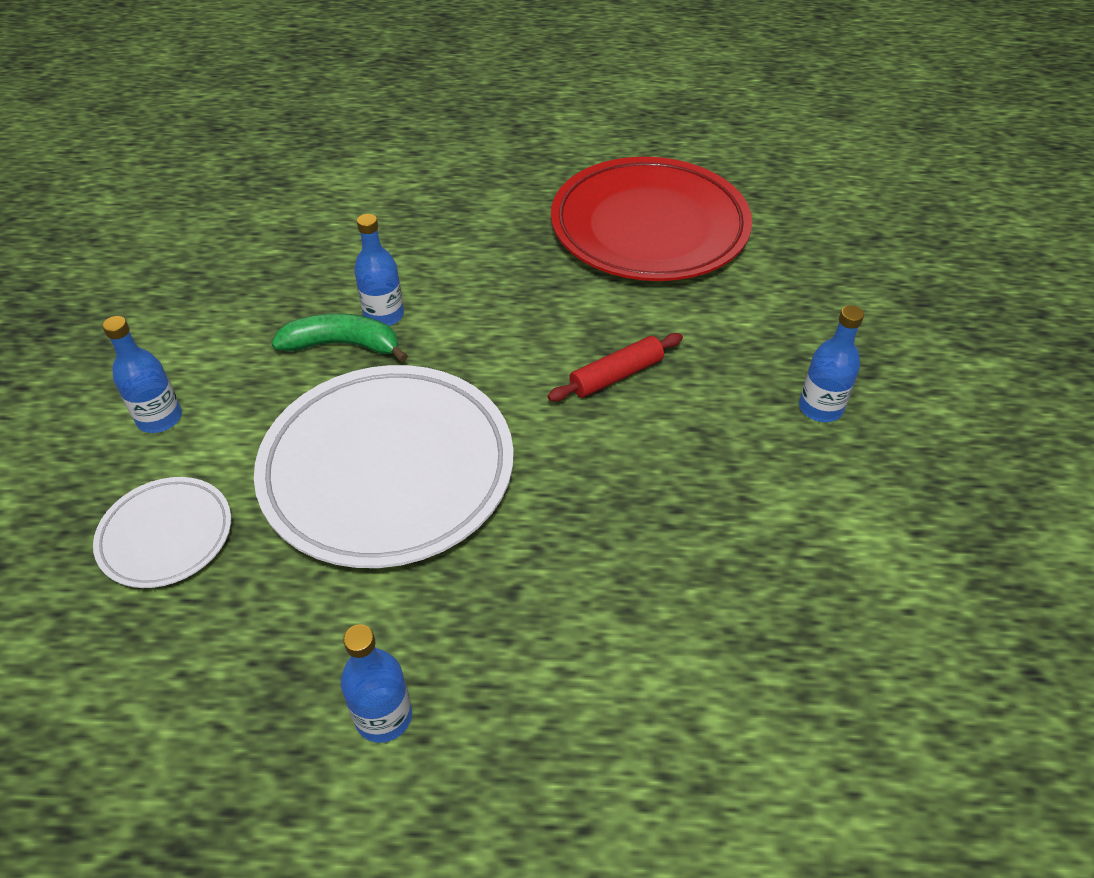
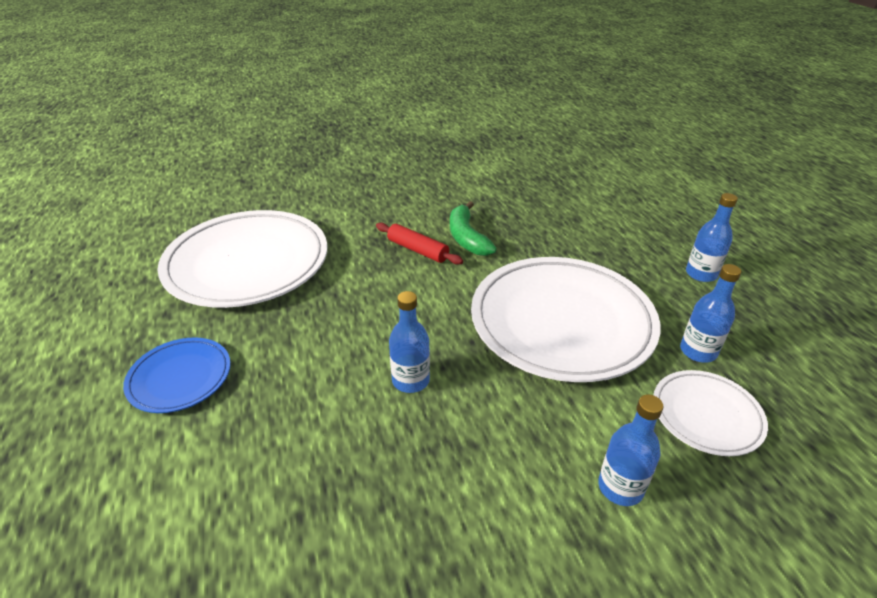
camera: 110 degrees left, 10 degrees down
green banana [271,314,408,362] -> green banana moved to [450,201,497,256]
red plate [551,157,752,281] -> white plate [157,210,327,308]
blue bottle [799,305,864,422] -> blue bottle moved to [680,264,742,362]
none -> blue plate [123,338,231,413]

